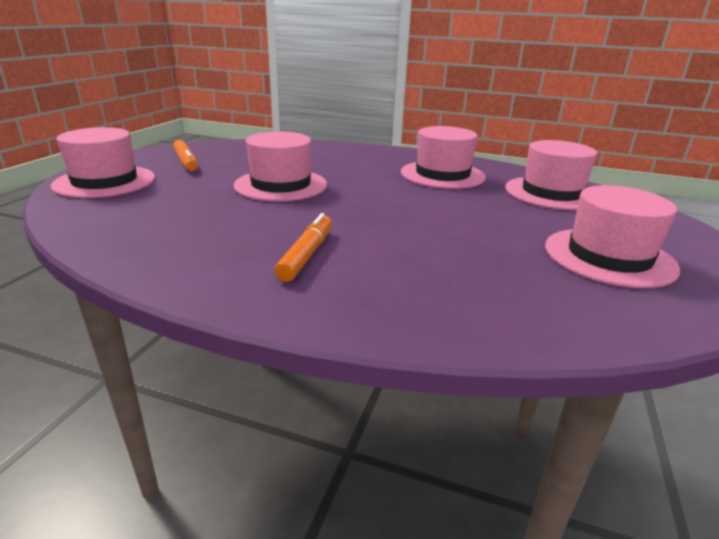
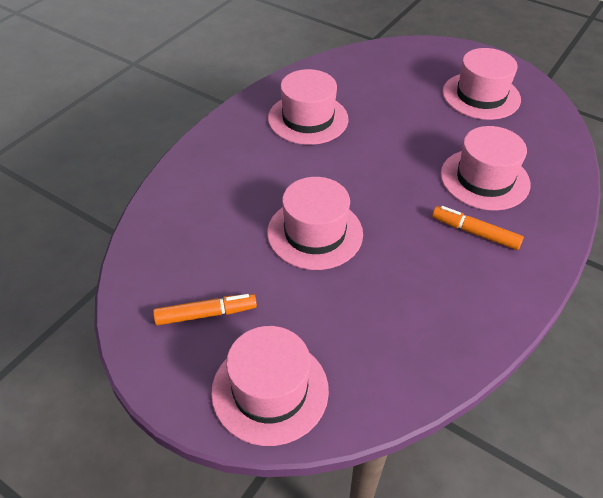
camera: 75 degrees left, 20 degrees up
pink hat [505,140,597,210] -> pink hat moved to [440,126,530,211]

